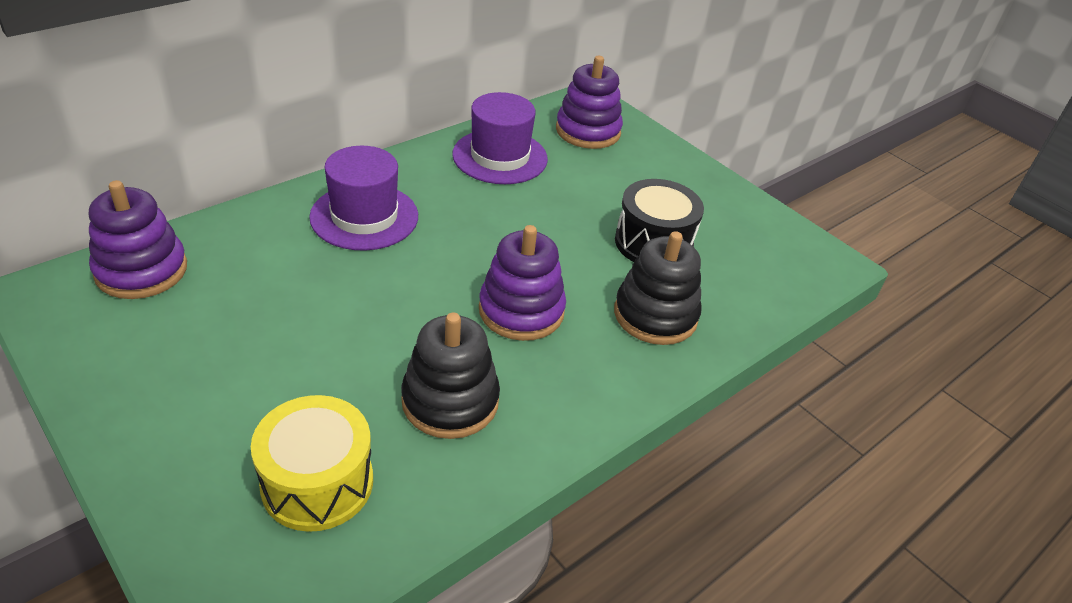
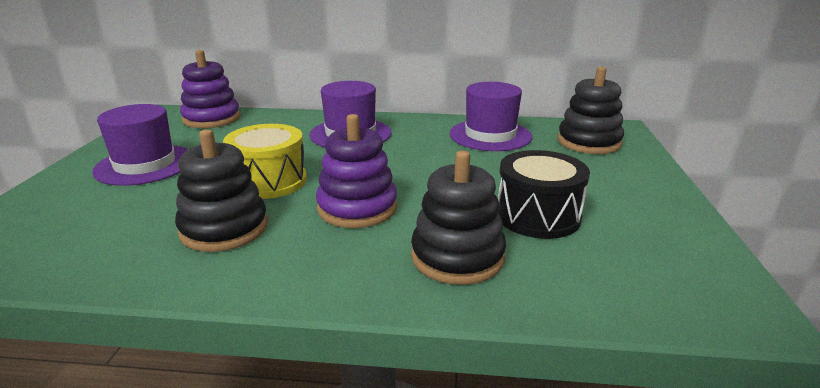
camera: 50 degrees right, 15 degrees down
yellow drum [251,395,373,532] -> yellow drum moved to [223,124,307,199]
purple stacking toy [556,56,623,149] -> black stacking toy [558,66,624,154]
none -> purple hat [92,104,188,186]

